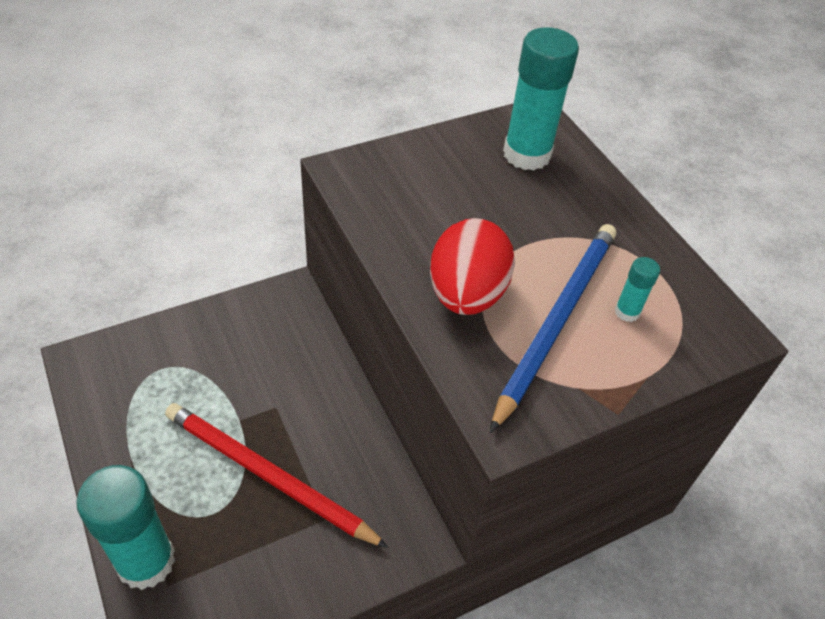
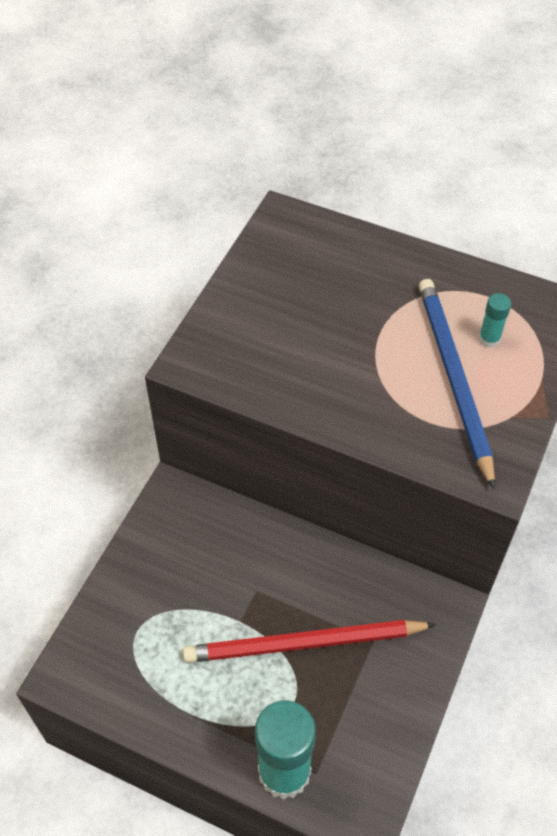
camera: 35 degrees left, 5 degrees up
red egg [430,218,515,315] -> none
turquoise glue stick [503,27,579,170] -> none

